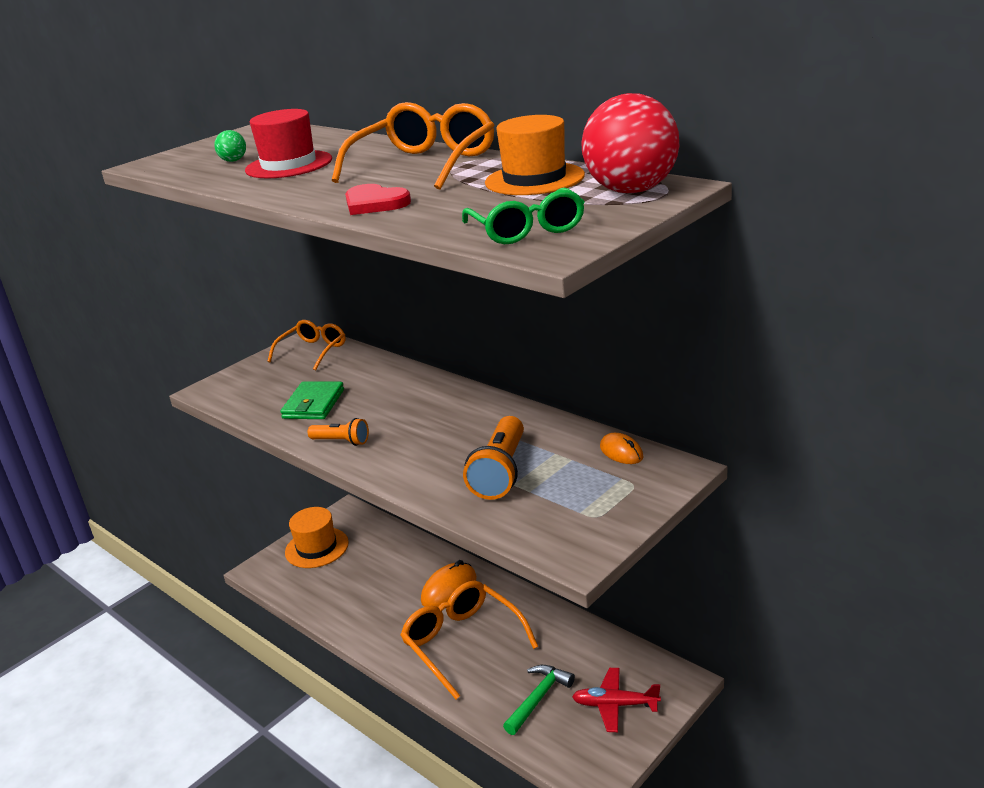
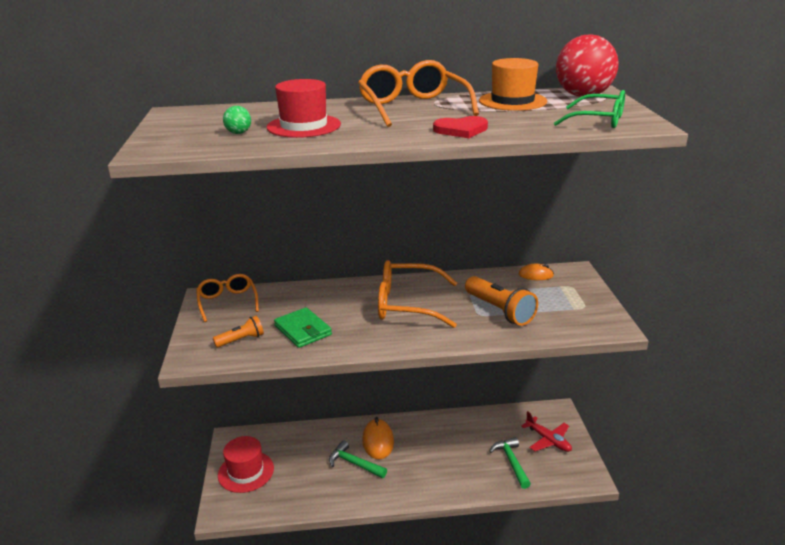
camera: 50 degrees left, 0 degrees up
orange hat [285,507,349,568] -> red hat [218,436,274,493]
orange flashlight [308,418,369,446] -> orange flashlight moved to [213,316,264,348]
orange glasses [400,581,538,699] -> orange glasses moved to [378,260,457,328]
red plane [572,668,661,732] -> red plane turned 90 degrees counterclockwise [521,411,572,452]
none -> green hammer [329,440,387,478]

